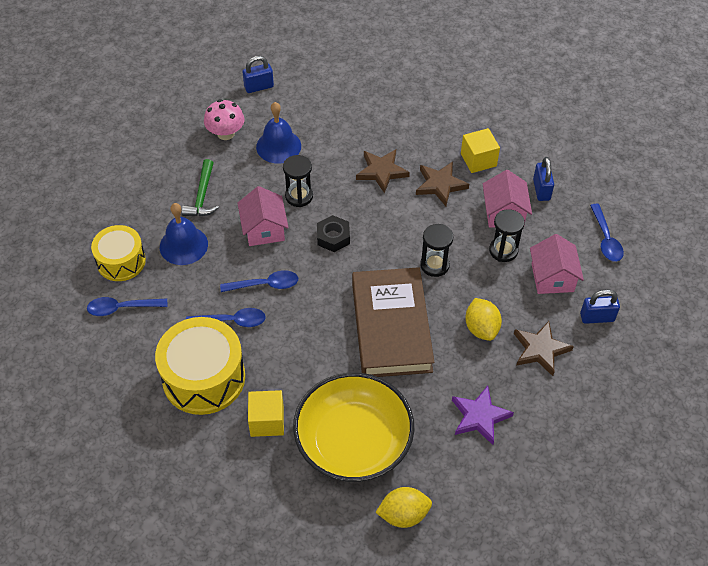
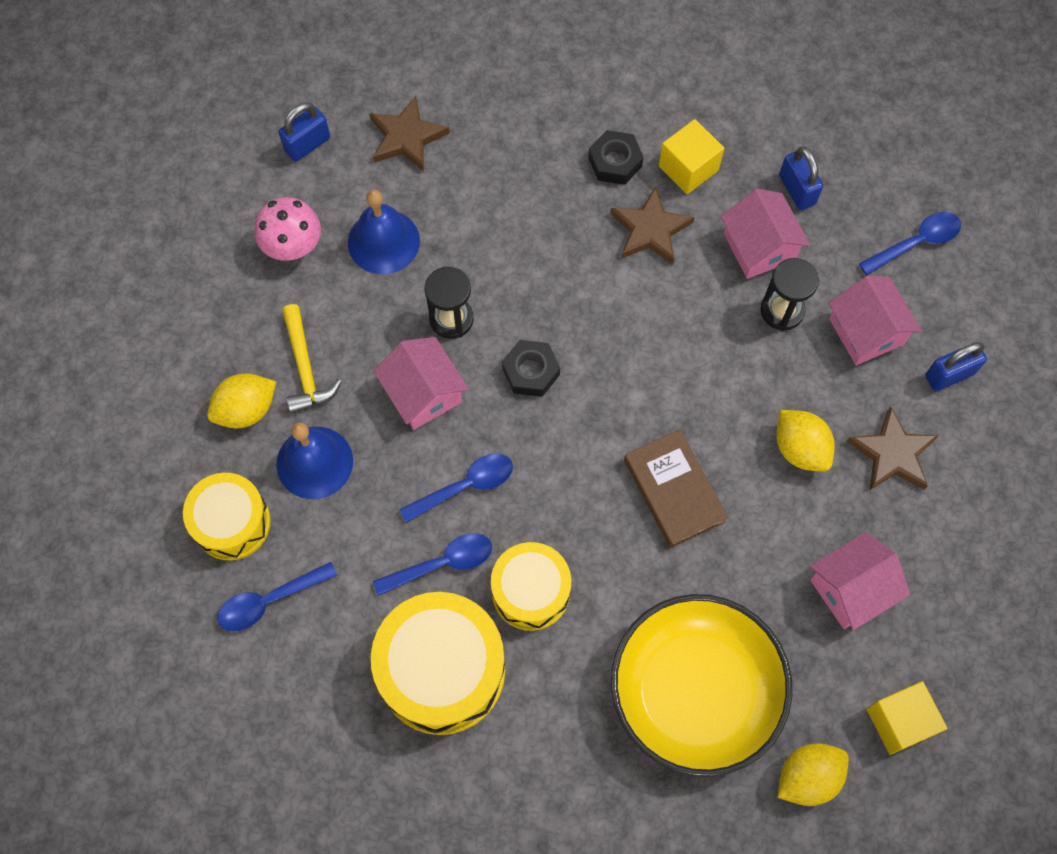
camera: 20 degrees left, 15 degrees up
green hammer [182,159,219,216] -> yellow hammer [282,304,342,414]
yellow cube [248,390,284,437] -> yellow cube moved to [866,681,948,755]
brown book [352,267,434,377] -> brown book [624,429,728,548], size x0.60
brown star [356,149,410,193] -> brown star moved to [369,96,450,172]
black hourglass [420,224,453,277] -> none
purple star [452,386,514,445] -> pink house [810,532,911,630]
blue spoon [590,204,624,262] -> blue spoon turned 90 degrees counterclockwise [859,212,961,275]
none -> yellow lemon [207,373,276,428]
none -> yellow drum [491,542,571,631]
none -> black nut [588,130,644,185]

